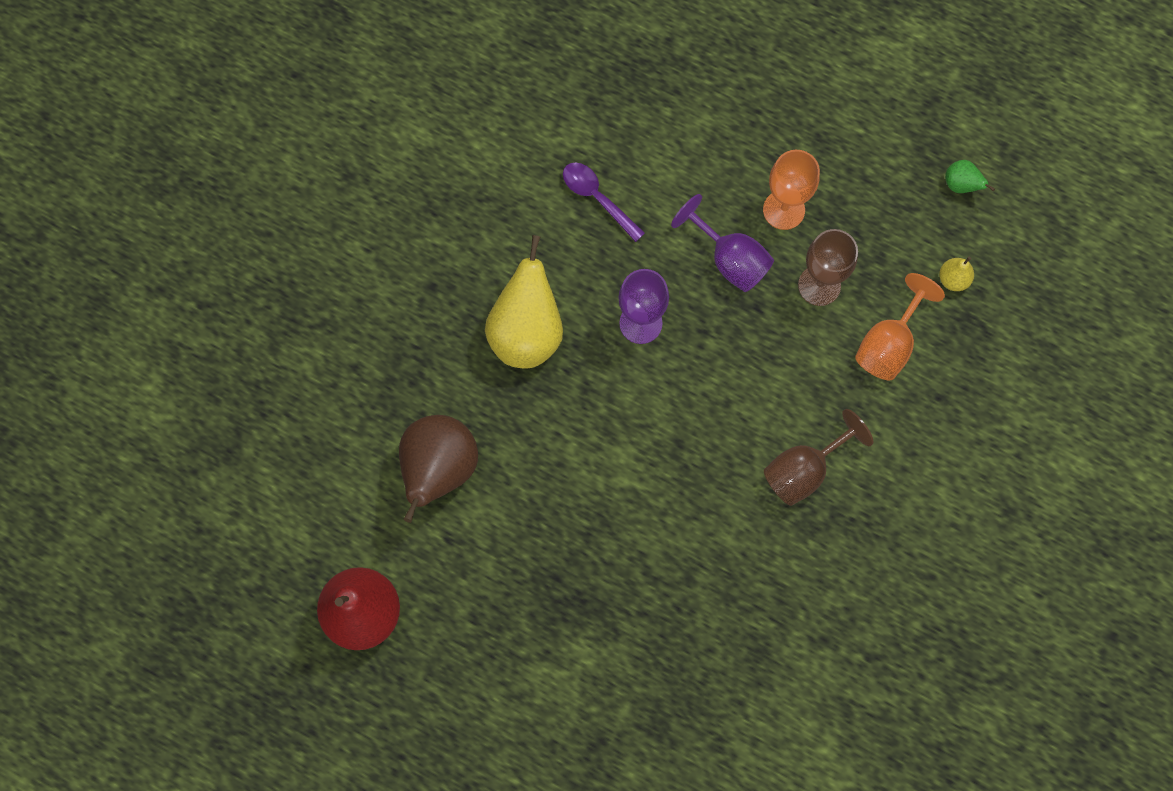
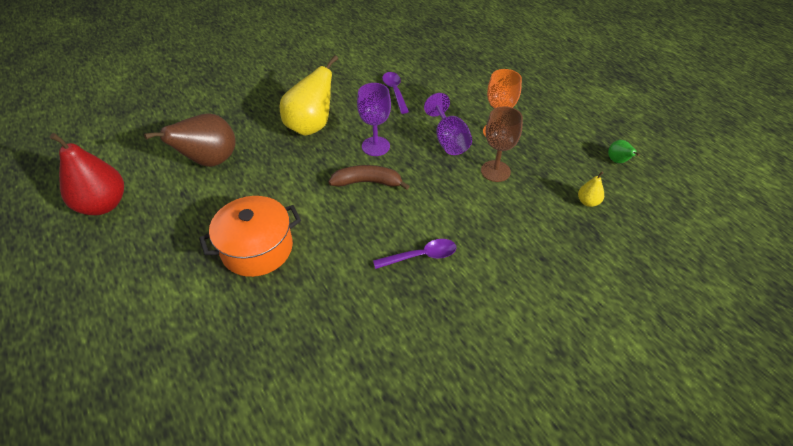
camera: 30 degrees right, 25 degrees down
brown goblet [764,409,874,506] -> purple spoon [373,239,456,269]
orange goblet [855,273,945,380] -> none
none -> orange pot [199,196,301,277]
none -> brown banana [329,165,410,190]

